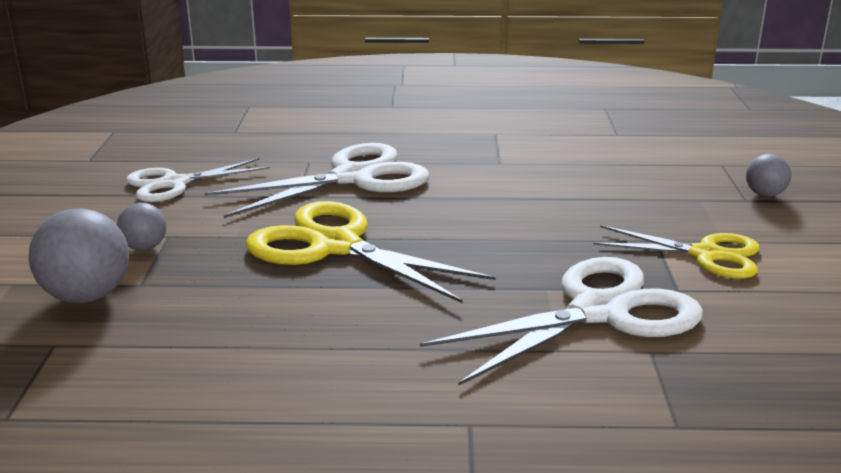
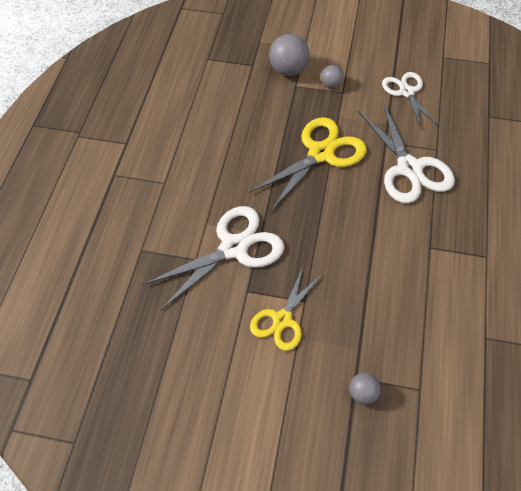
camera: 100 degrees right, 30 degrees up
white scissors [420,257,703,386] -> white scissors turned 105 degrees counterclockwise [143,206,284,310]

